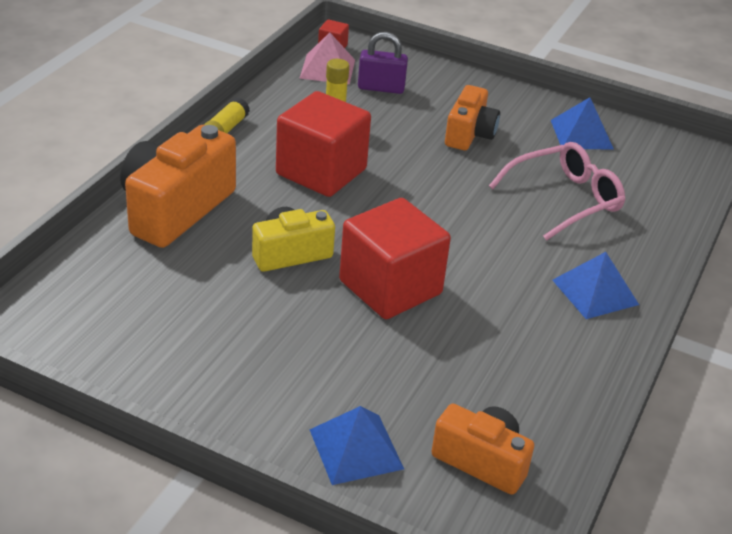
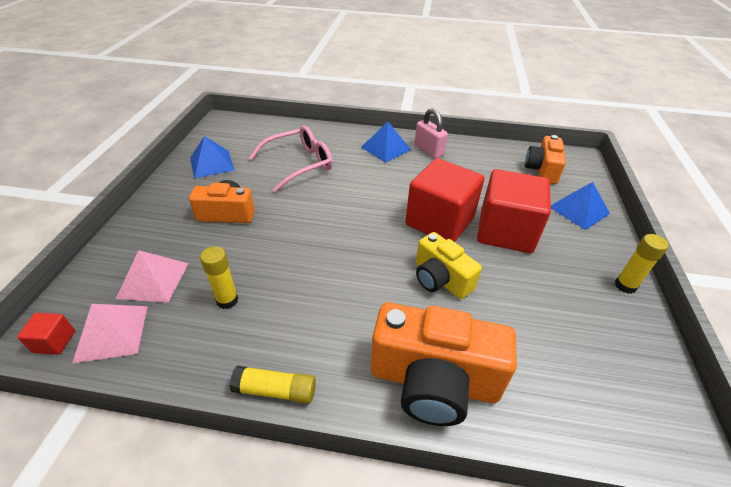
camera: 105 degrees left, 5 degrees up
red cube [276,91,371,197] -> red cube moved to [477,169,551,253]
purple padlock [358,32,408,94] -> pink pyramid [116,250,188,303]
pink glasses [489,142,625,241] -> pink glasses turned 105 degrees clockwise [249,126,333,193]
none -> pink padlock [415,108,448,159]
none -> yellow glue stick [615,234,669,294]

